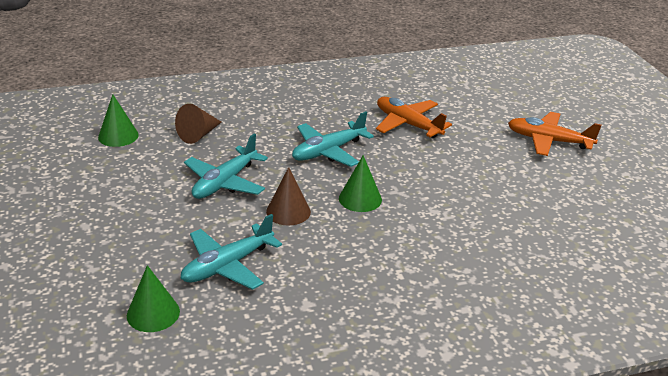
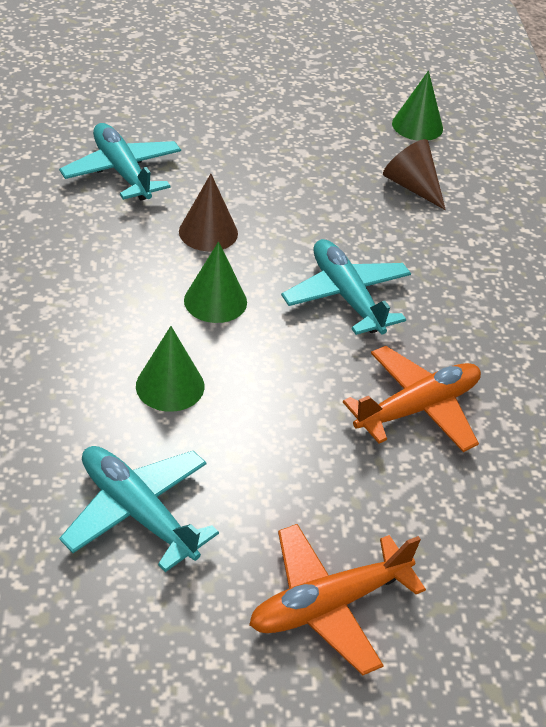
camera: 100 degrees right, 10 degrees up
green cone [127,265,180,332] -> green cone moved to [136,326,204,412]
turquoise plane [184,134,268,199] -> turquoise plane moved to [59,446,219,572]
orange plane [508,112,602,156] -> orange plane turned 150 degrees counterclockwise [249,524,426,675]

